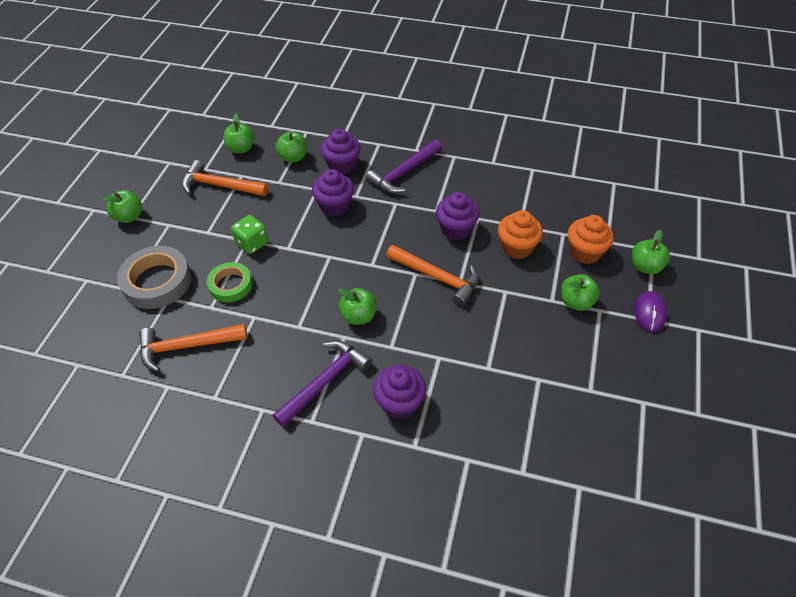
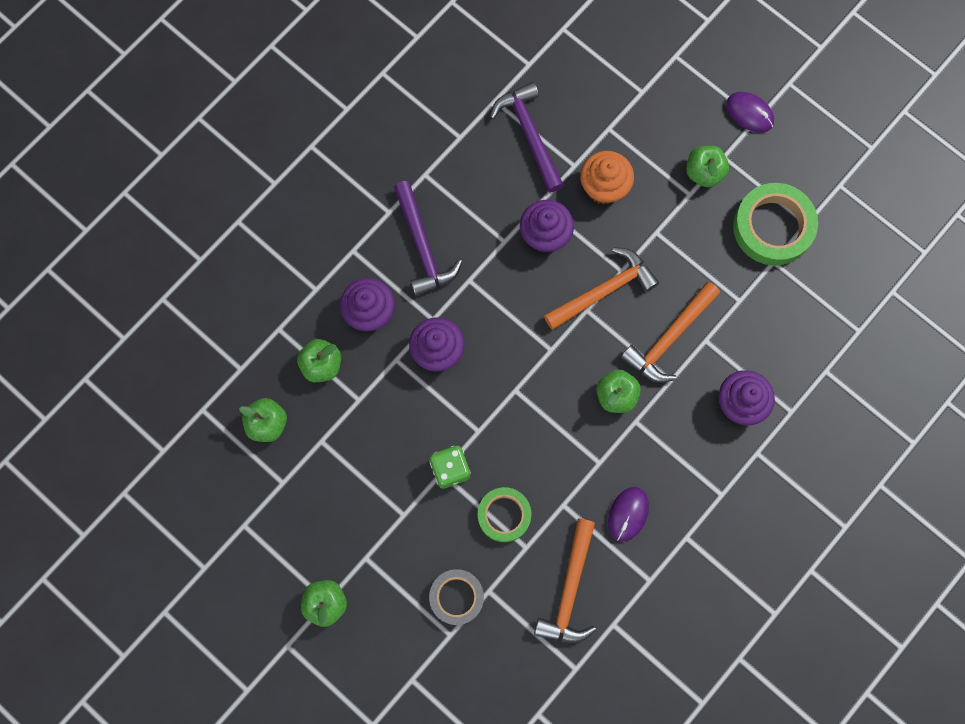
camera: 65 degrees left, 25 degrees up
grey tape [117,246,191,309] -> grey tape [429,569,484,625], size x0.64
orange hammer [182,160,268,196] -> orange hammer moved to [621,282,720,383]
purple hammer [273,340,372,427] -> purple hammer moved to [490,82,564,193]
orange cupcake [568,215,614,264] -> none
green apple [632,230,670,274] -> none
none -> purple mouse [608,487,649,542]
none -> green tape [733,183,818,265]

